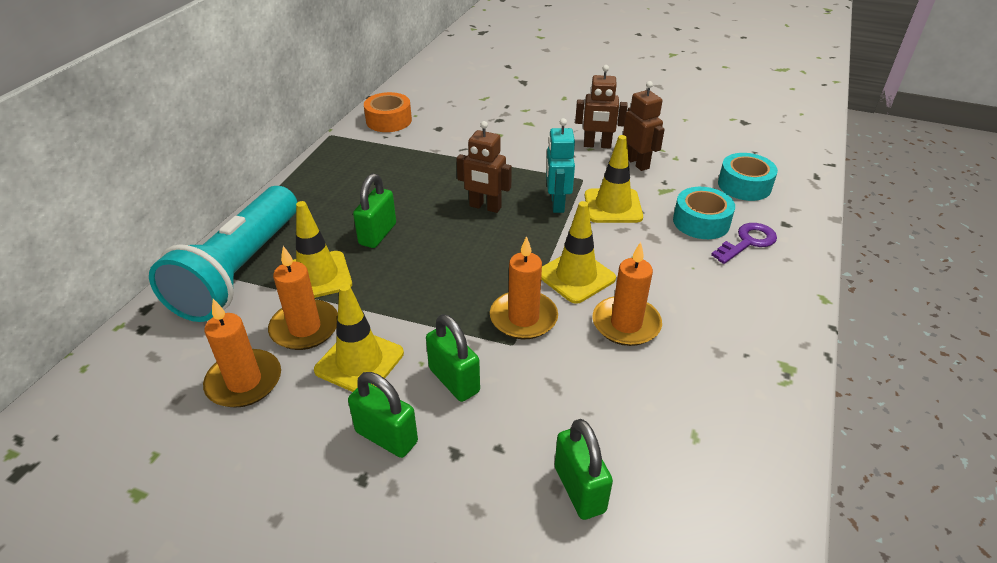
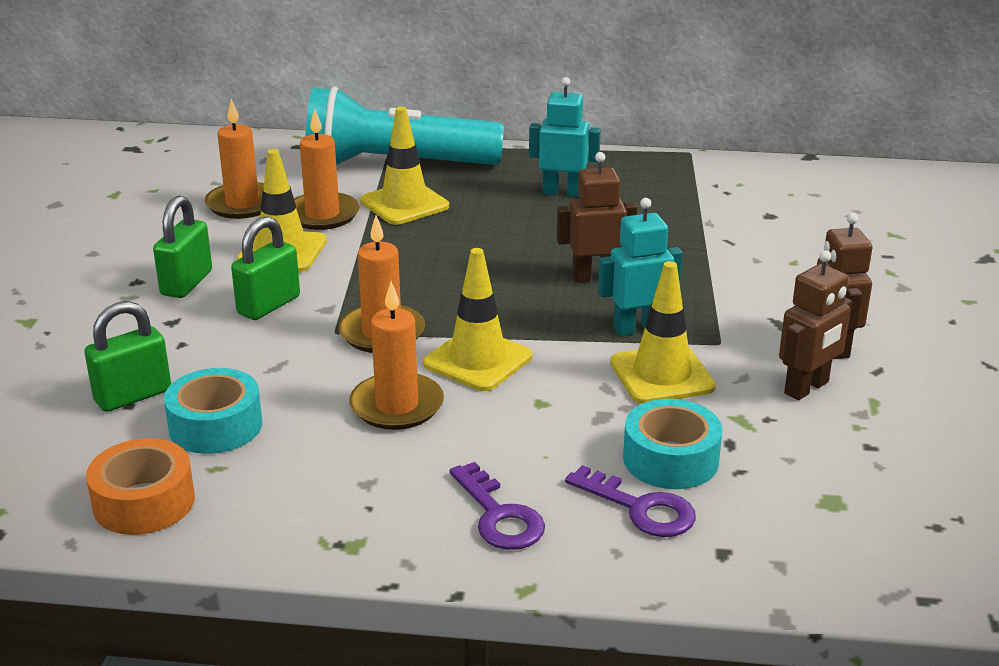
camera: 75 degrees right, 10 degrees down
green padlock [353,174,396,248] -> none
orange tape [364,92,412,132] -> orange tape moved to [86,438,195,535]
brown robot [456,121,512,213] -> brown robot turned 75 degrees clockwise [557,152,637,283]
turquoise tape [718,153,778,201] -> turquoise tape moved to [164,368,262,454]
none -> purple key [450,462,545,550]
none -> turquoise robot [529,77,601,197]

